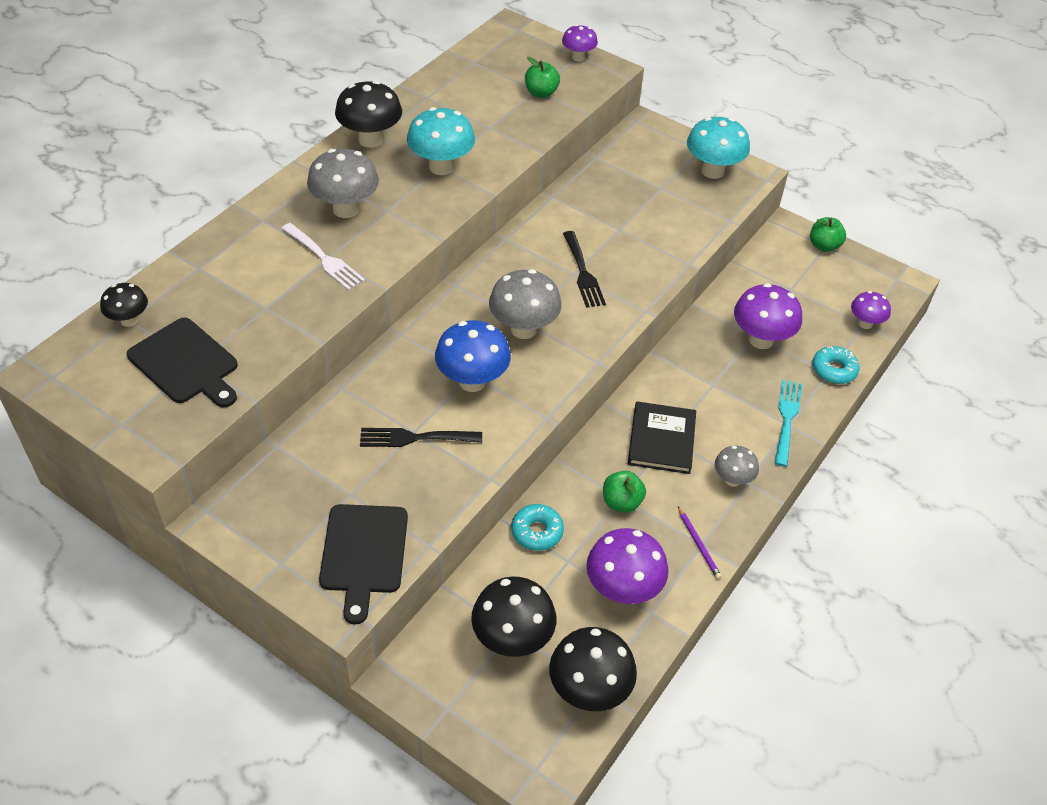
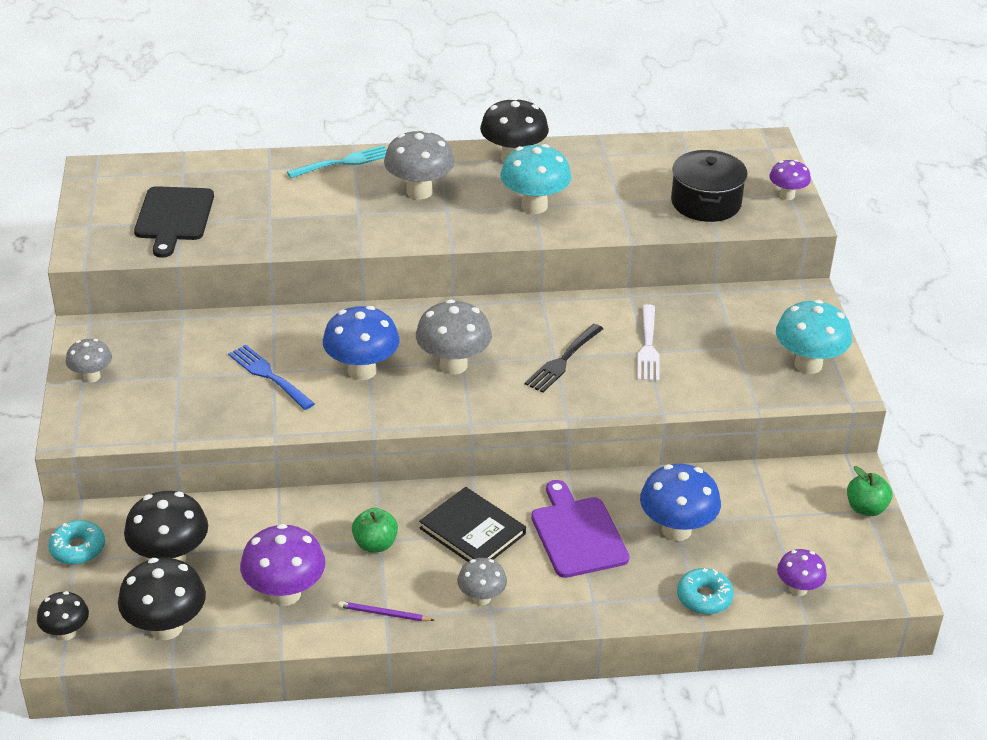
camera: 50 degrees right, 10 degrees down
black mushroom [100,283,148,327] -> black mushroom moved to [37,591,89,641]
white fork [281,223,365,290] -> white fork moved to [638,304,660,381]
black cutting board [319,504,408,625] -> none
black fork [360,428,482,447] -> blue fork [228,345,315,410]
turquoise donut [511,504,564,551] -> turquoise donut moved to [48,520,105,565]
green apple [525,57,560,98] -> black pot [671,150,748,222]
black book [628,401,696,474] -> black book turned 75 degrees clockwise [419,487,526,562]
purple pencil [678,507,722,579] -> purple pencil turned 75 degrees clockwise [338,601,434,621]
purple mushroom [734,283,802,349] -> blue mushroom [640,463,721,541]
turquoise fork [775,380,802,467] -> turquoise fork moved to [287,145,387,178]
none -> grey mushroom [66,339,112,383]
none -> purple cutting board [531,480,630,578]

